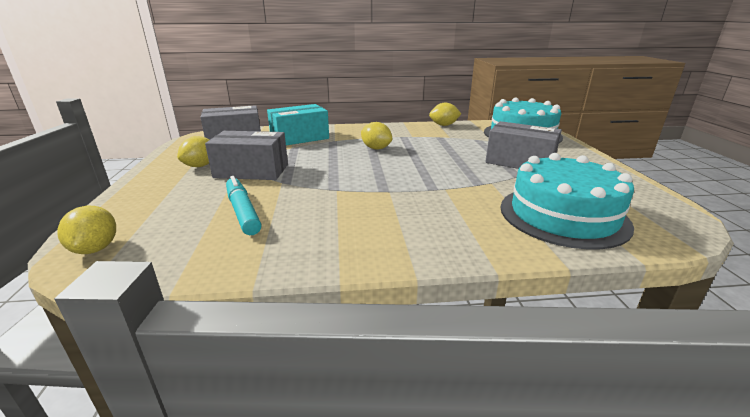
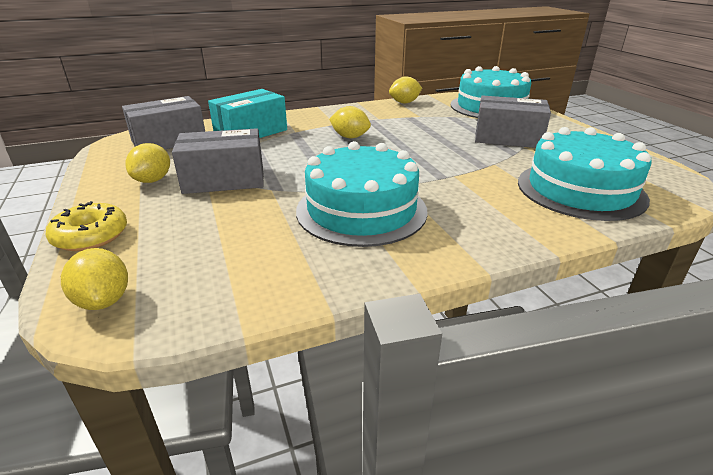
camera: 15 degrees left, 5 degrees up
turquoise marker [226,176,262,235] -> none
none -> yellow donut [45,201,127,251]
none -> turquoise cake [296,141,428,247]

